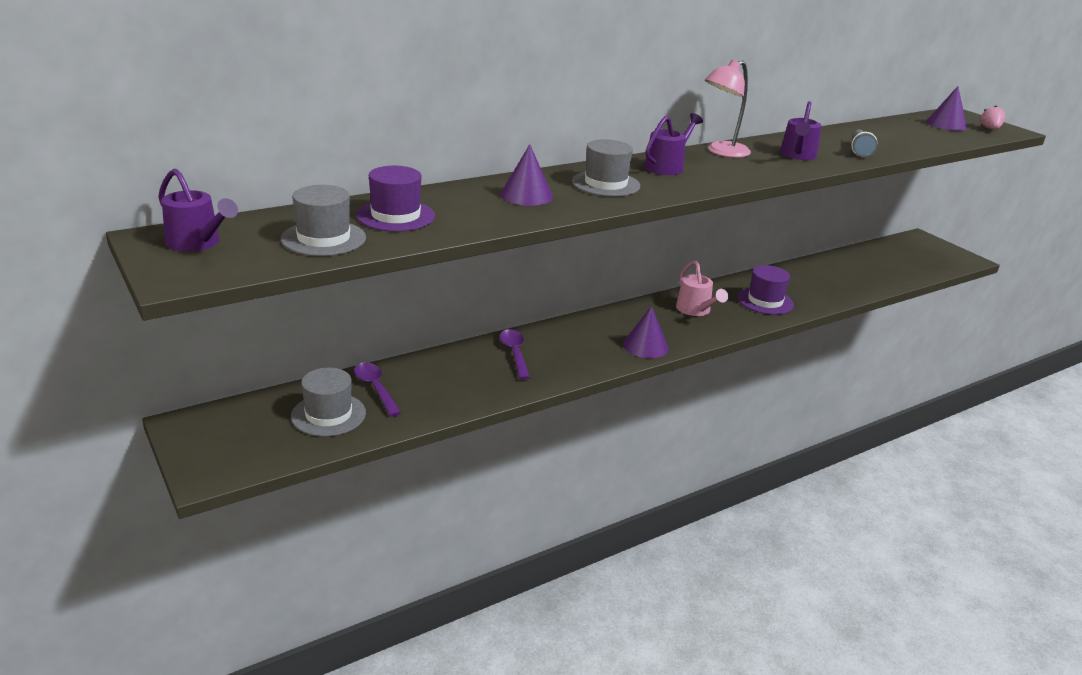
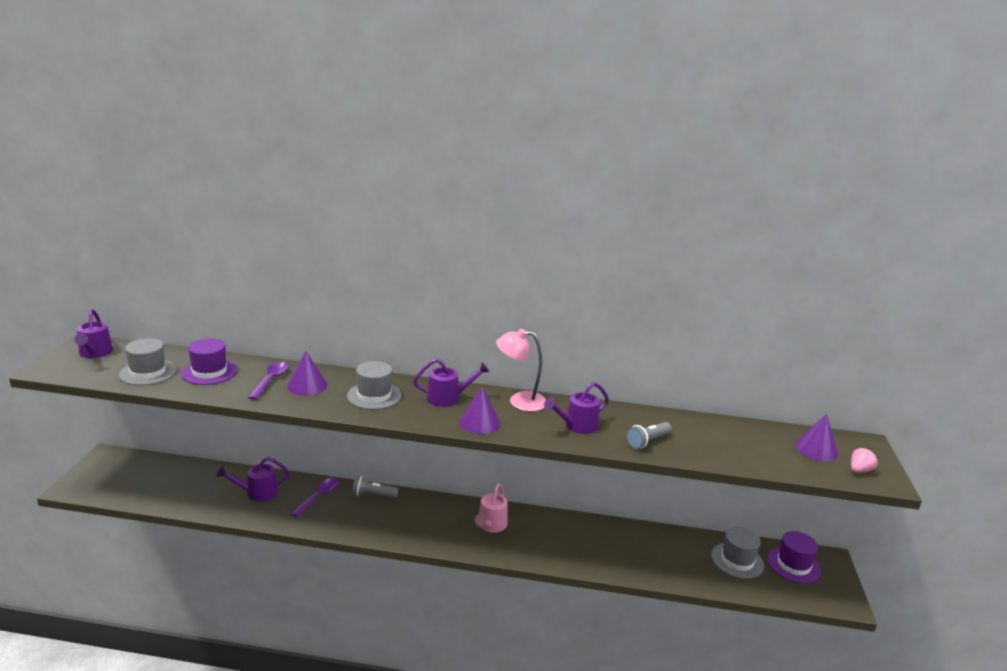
camera: 40 degrees right, 5 degrees down
grey hat [291,368,366,437] -> grey hat moved to [711,527,764,579]
purple spoon [354,362,401,417] -> purple spoon moved to [248,362,289,400]
purple cone [623,306,668,358] -> purple cone moved to [459,387,500,434]
purple hat [737,265,794,315] -> purple hat moved to [767,531,821,584]
none -> purple watering can [216,457,290,502]
none -> grey flashlight [352,476,398,498]

